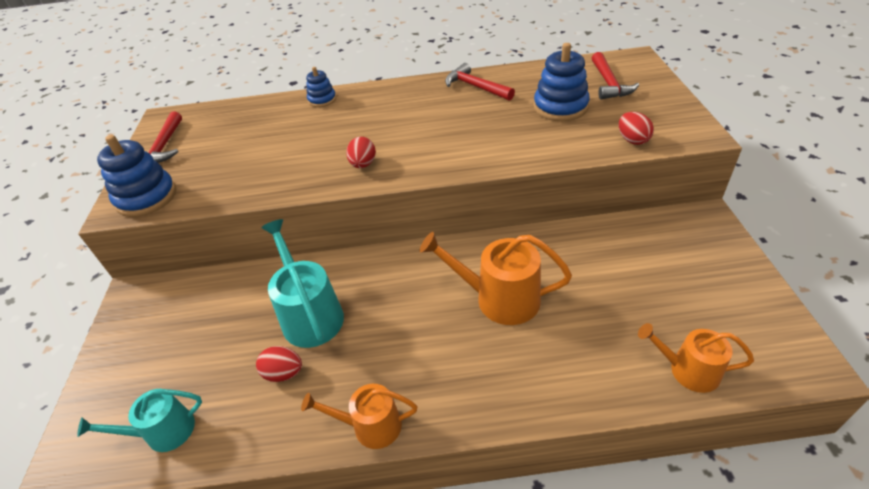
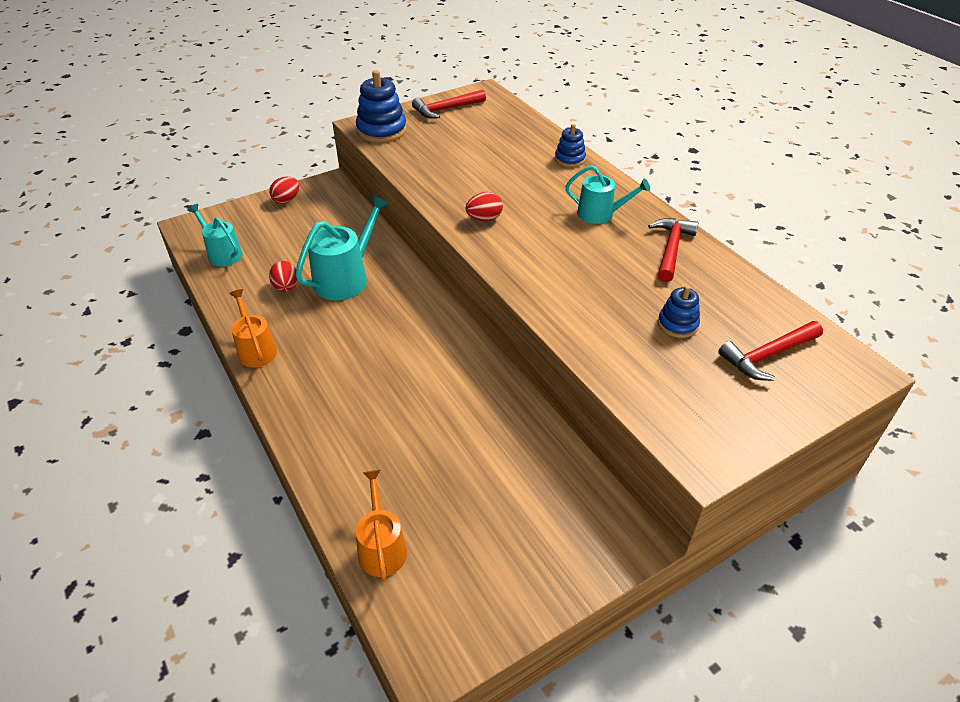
camera: 60 degrees right, 0 degrees up
orange watering can [420,232,572,325] -> none
blue stacking toy [534,43,590,121] -> blue stacking toy [658,285,700,338], size x0.58
red egg [619,112,654,145] -> red egg moved to [269,177,299,203]
none -> turquoise watering can [565,165,650,224]

